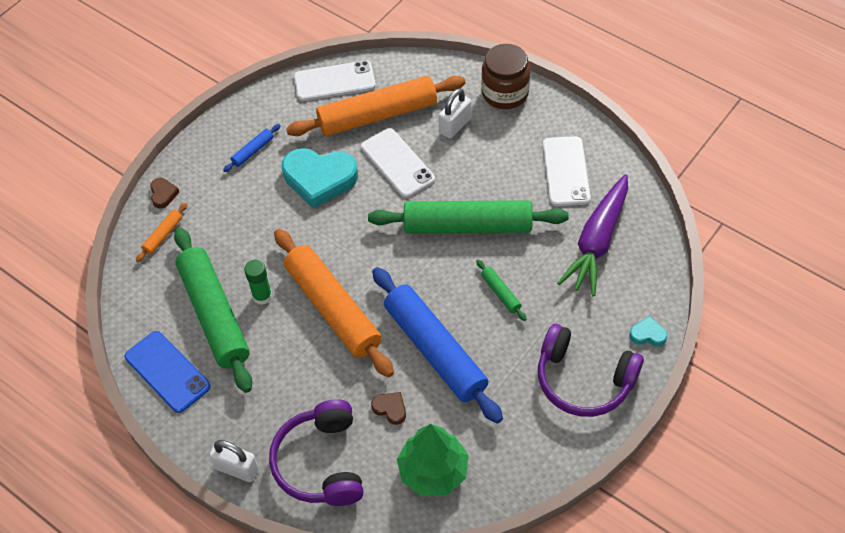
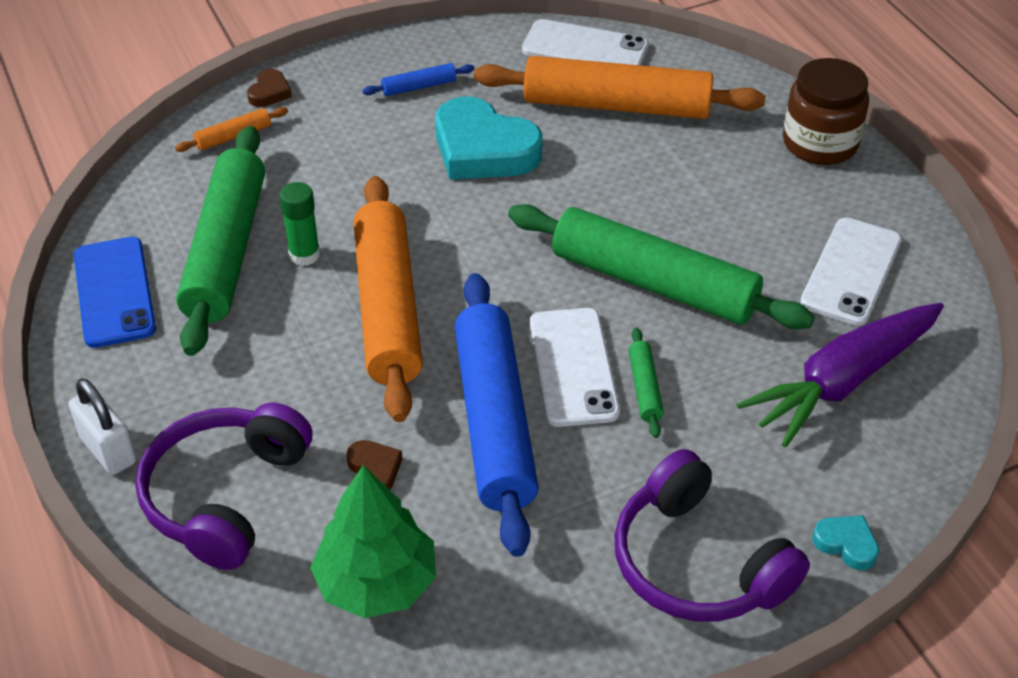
camera: 25 degrees right, 10 degrees down
white phone [361,128,435,198] -> white phone moved to [530,308,620,427]
white padlock [438,88,471,138] -> none

